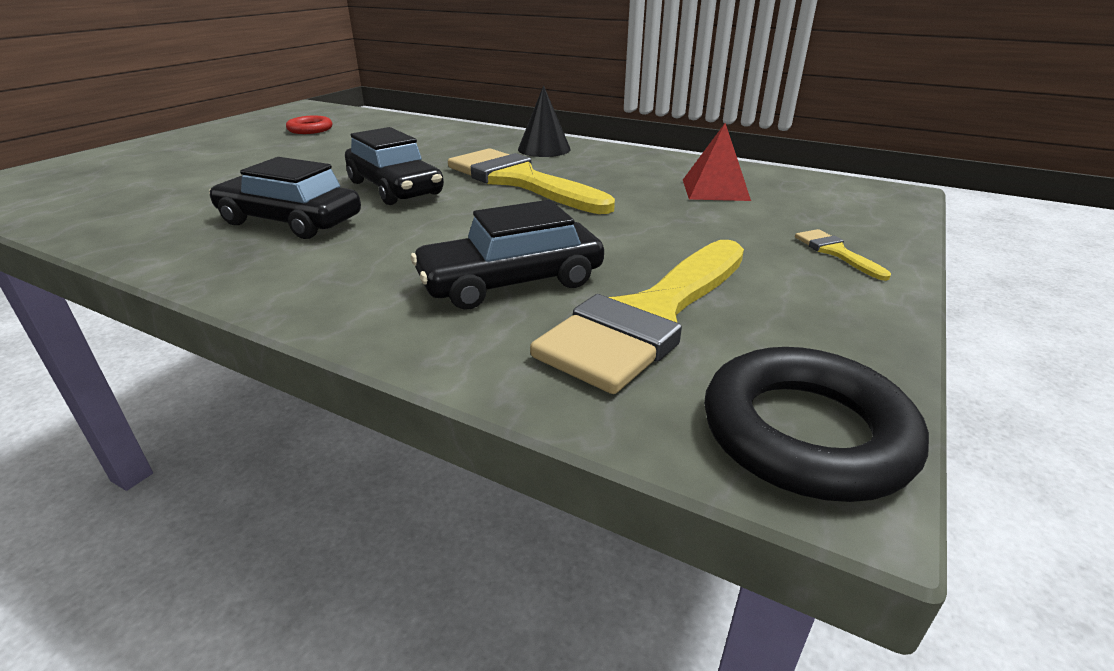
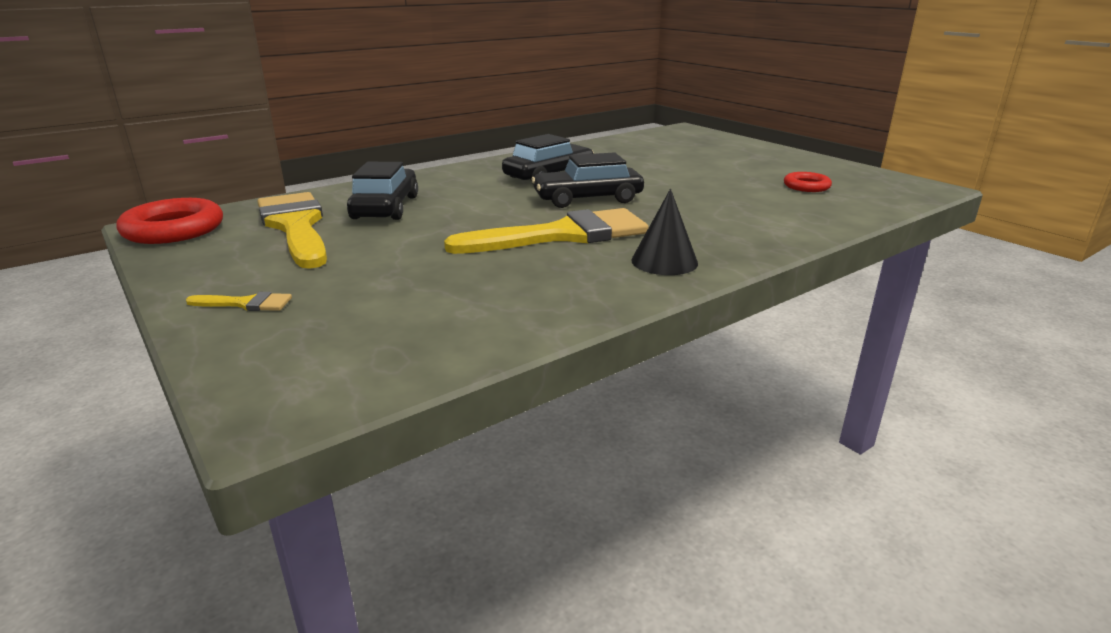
camera: 115 degrees right, 5 degrees down
red pyramid [683,123,751,201] -> none
black ring [704,347,929,502] -> red ring [116,198,223,244]

